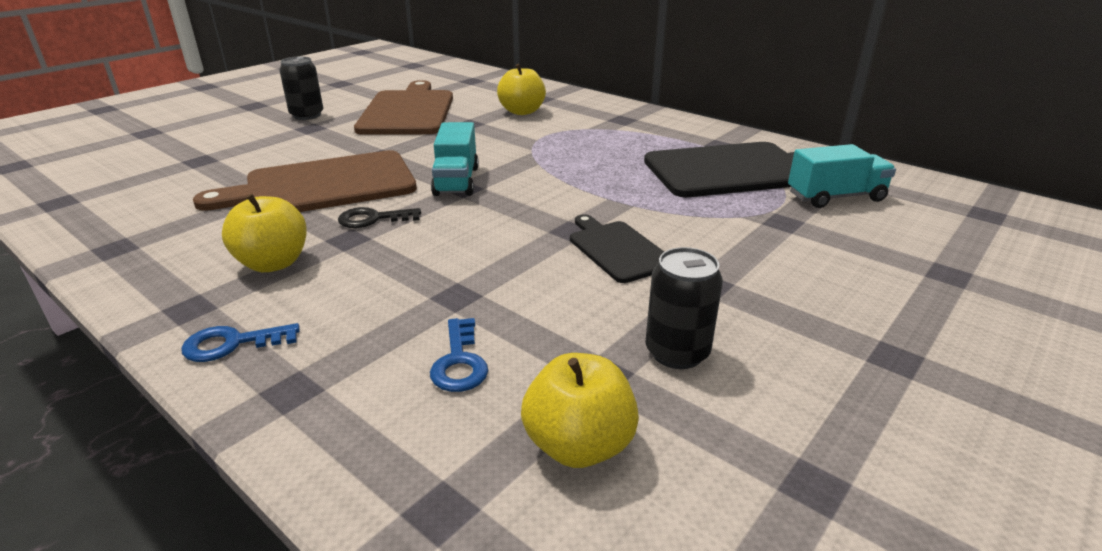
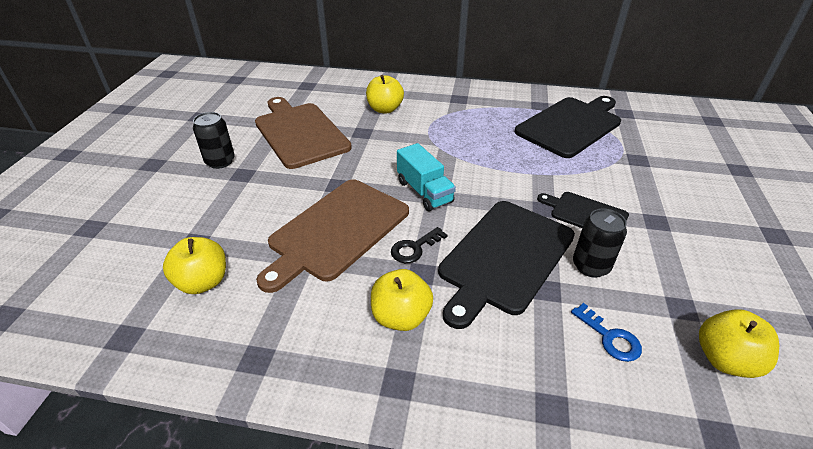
camera: 30 degrees left, 10 degrees up
blue key [181,323,300,362] -> none
black can [646,247,723,369] -> black can moved to [573,209,627,278]
turquoise truck [788,144,896,208] -> none
none -> yellow apple [163,237,226,294]
none -> black cutting board [438,201,575,329]

